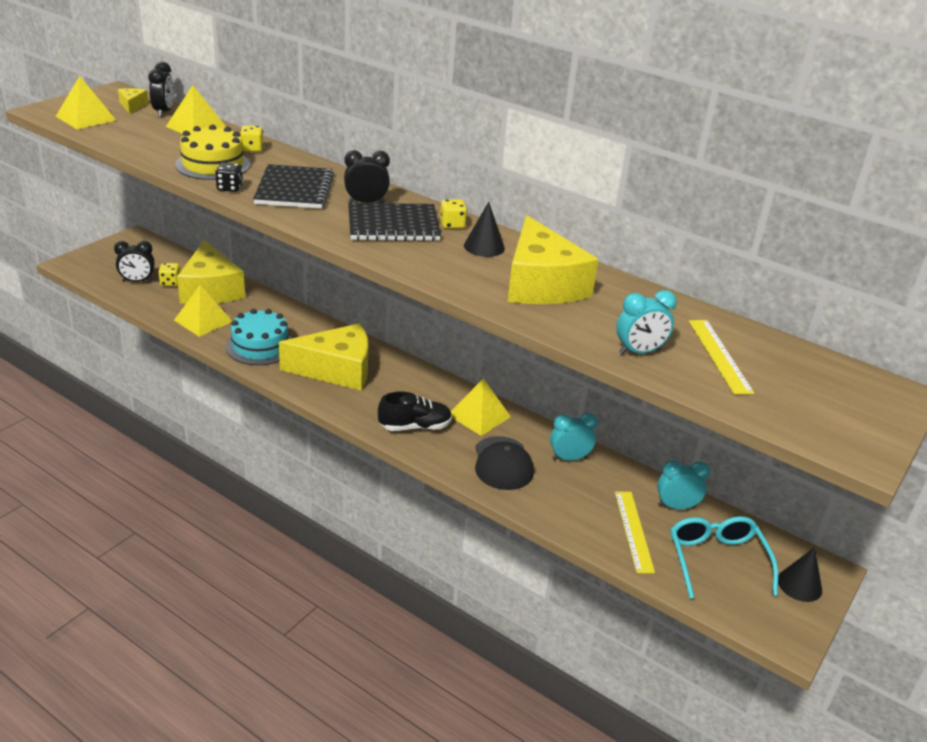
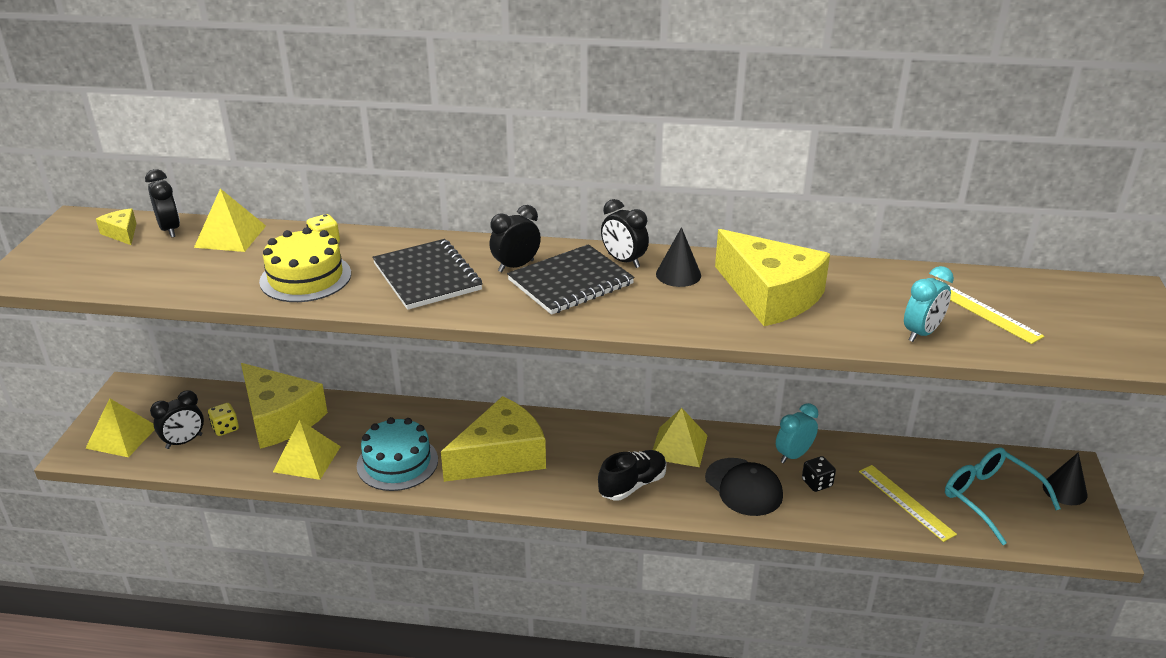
camera: 25 degrees left, 0 degrees up
yellow pyramid [56,76,117,129] -> yellow pyramid moved to [85,398,155,457]
black dice [215,163,243,192] -> black dice moved to [802,456,836,492]
yellow dice [440,199,467,229] -> black clock [601,199,649,268]
turquoise clock [657,460,710,510] -> none

